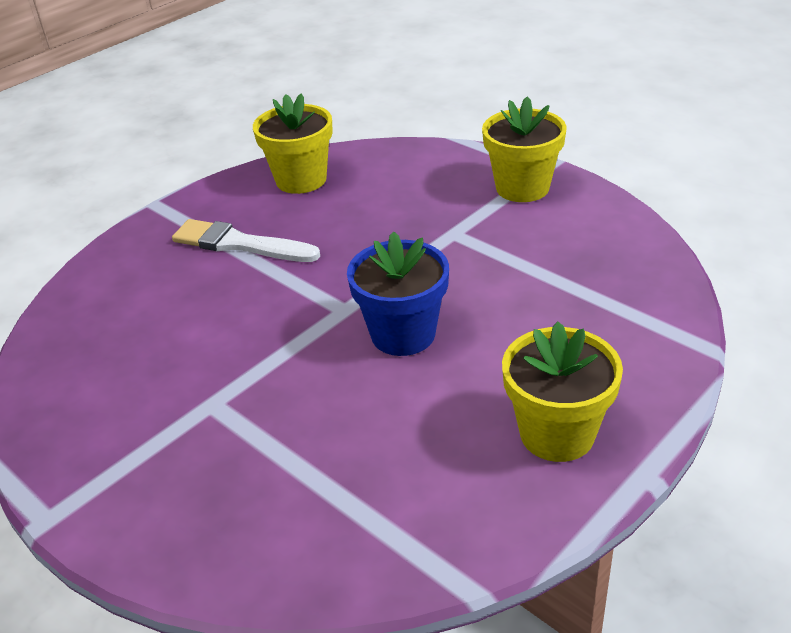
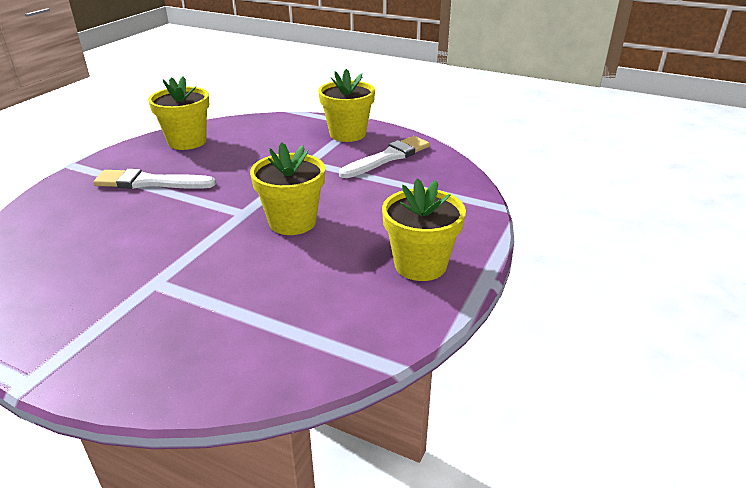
camera: 20 degrees left, 5 degrees down
blue flower pot [347,231,449,356] -> yellow flower pot [250,142,325,235]
none -> white brush [339,136,430,178]

